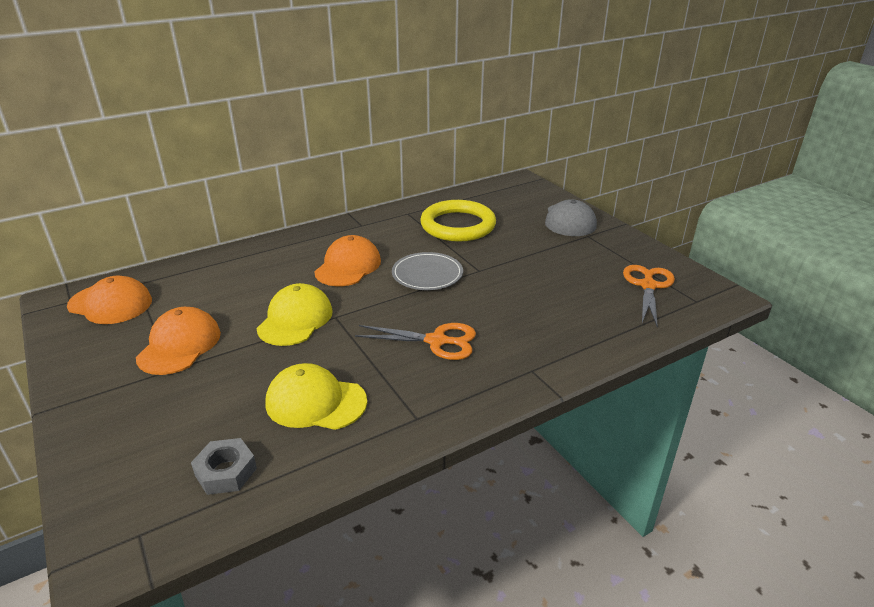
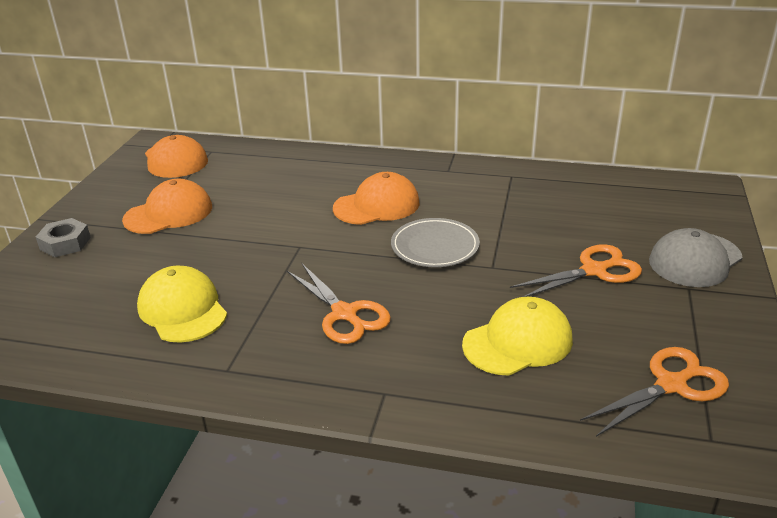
camera: 45 degrees right, 0 degrees up
grey nut [191,438,257,495] -> grey nut moved to [36,218,91,257]
yellow cap [257,283,333,346] -> yellow cap moved to [462,297,573,376]
yellow ring [420,200,496,242] -> none
none -> orange scissors [510,244,642,297]

